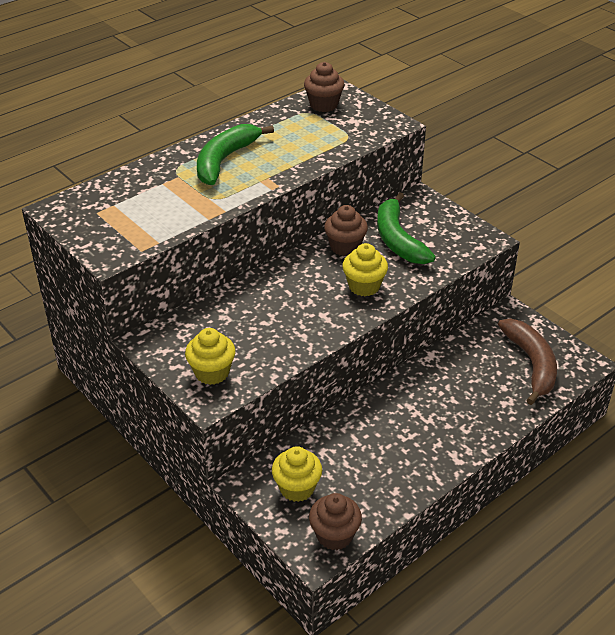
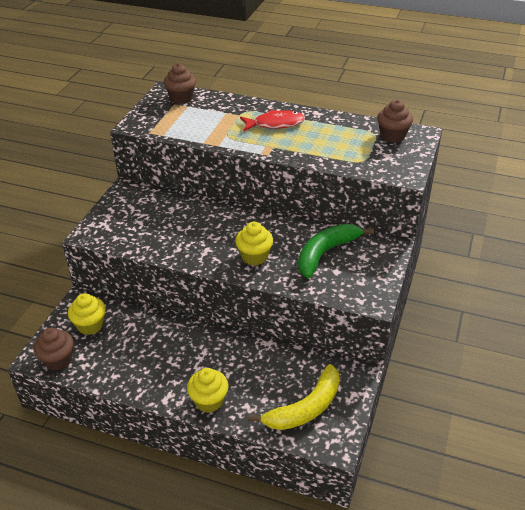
camera: 60 degrees right, 0 degrees up
yellow cupcake [185,328,235,385] -> yellow cupcake moved to [187,368,229,413]
green banana [197,124,274,185] -> red fish [240,110,305,132]
brown cupcake [324,205,368,256] -> brown cupcake moved to [164,64,196,104]
brown banana [498,319,557,405] -> yellow banana [248,364,340,430]

